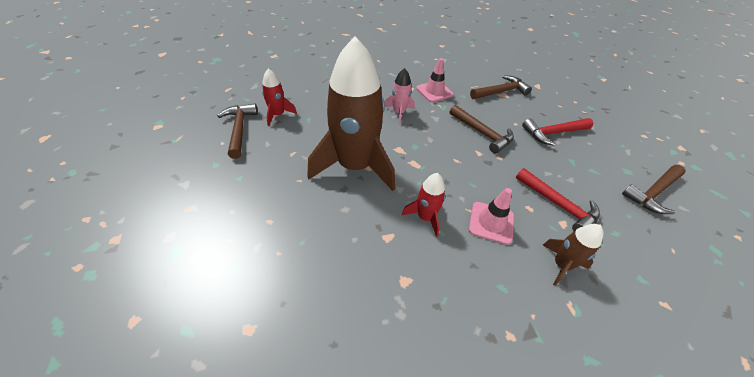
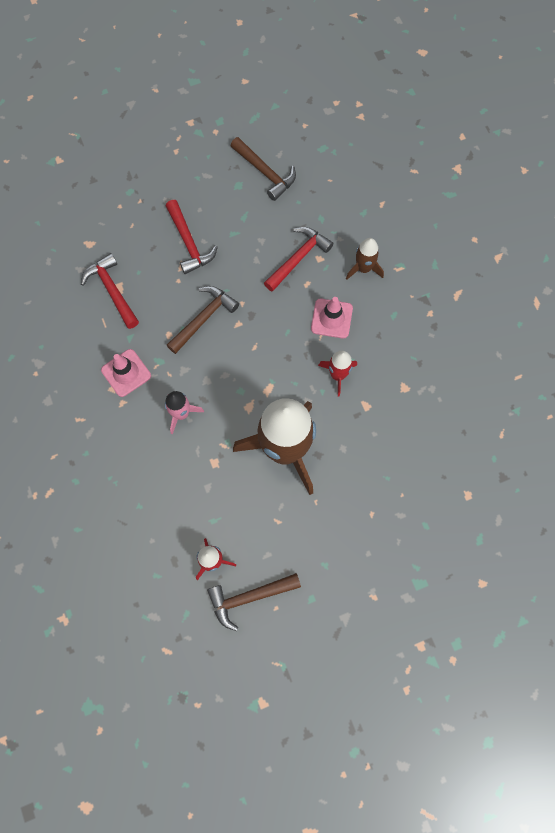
camera: 95 degrees left, 25 degrees up
brown hammer [470,75,532,99] -> red hammer [81,253,139,329]

